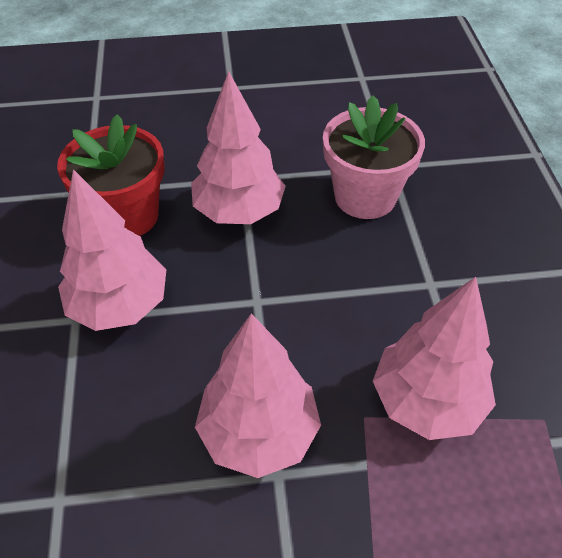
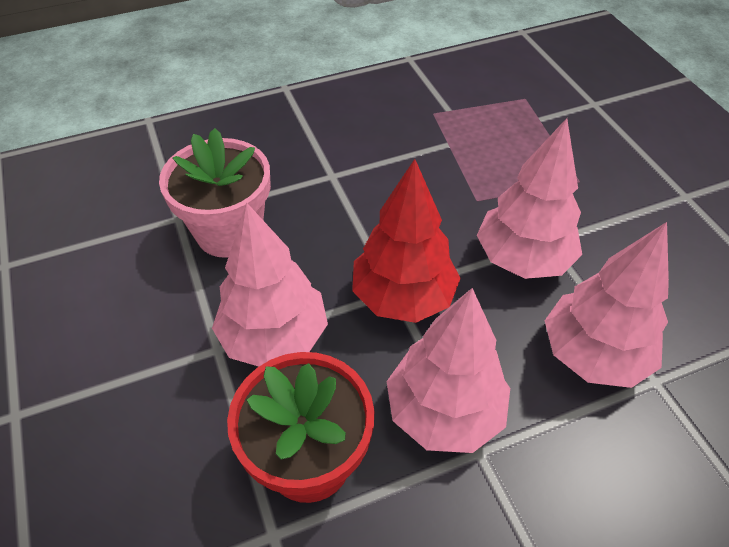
camera: 105 degrees left, 0 degrees up
pink tree [373,277,496,440] -> pink tree moved to [545,222,669,388]
none -> red tree [352,159,461,323]

